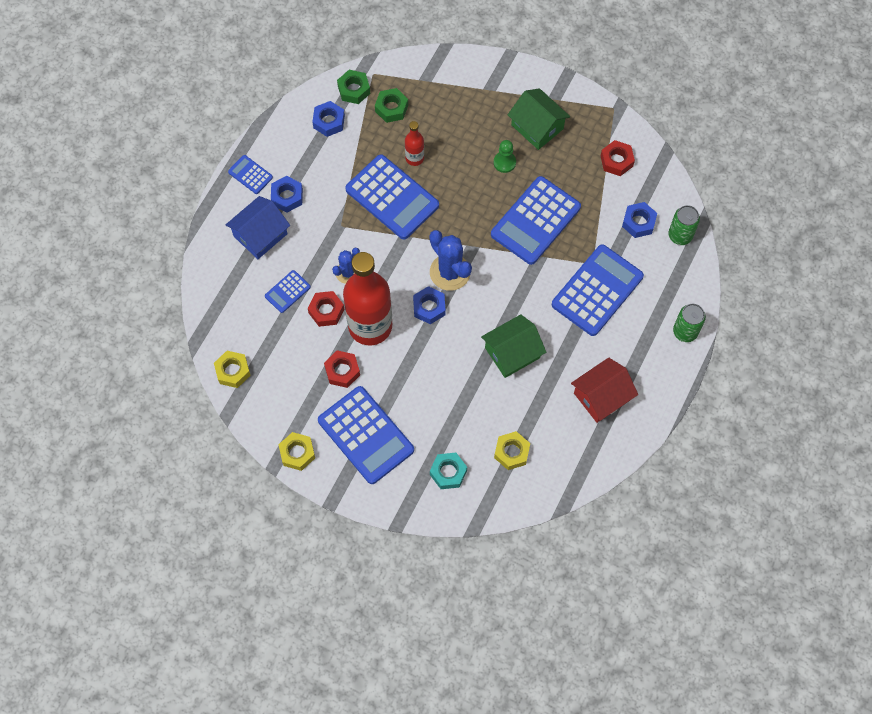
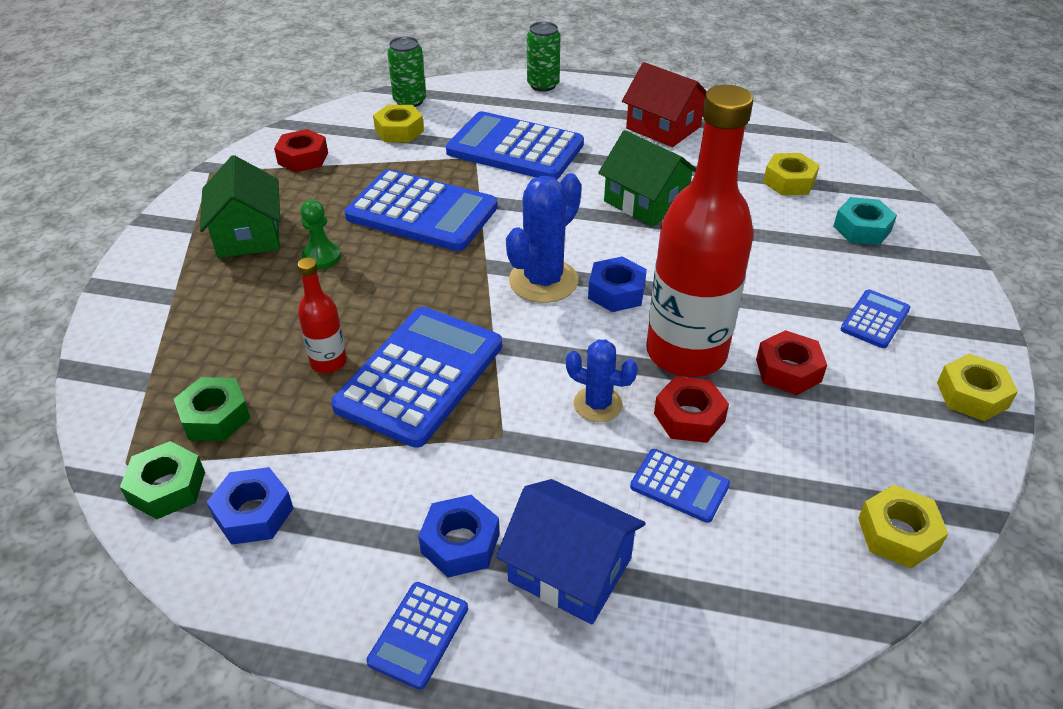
camera: 105 degrees left, 25 degrees down
blue calculator [318,386,414,484] -> blue calculator [841,289,910,348], size x0.48
green house [508,88,570,150] -> green house turned 45 degrees counterclockwise [200,155,280,258]
blue nut [622,202,657,238] -> yellow nut [373,105,424,143]

